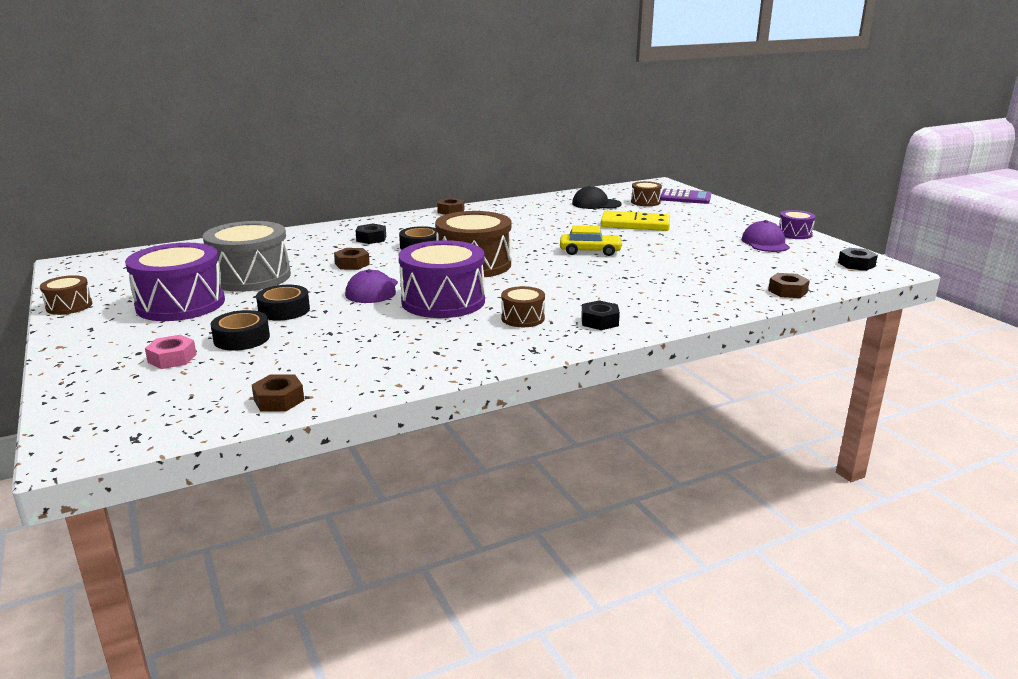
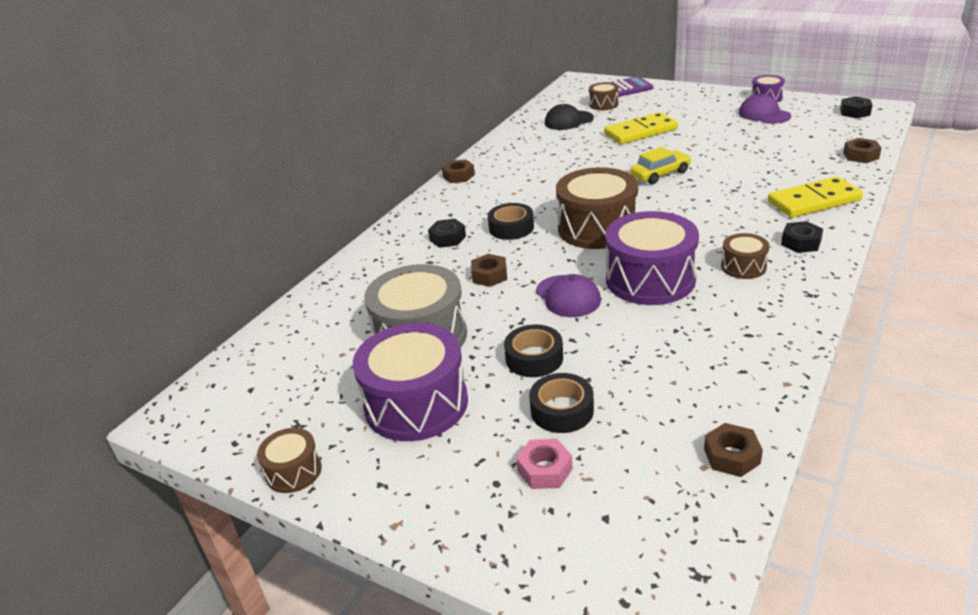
camera: 30 degrees left, 10 degrees up
none -> yellow domino [768,176,863,218]

